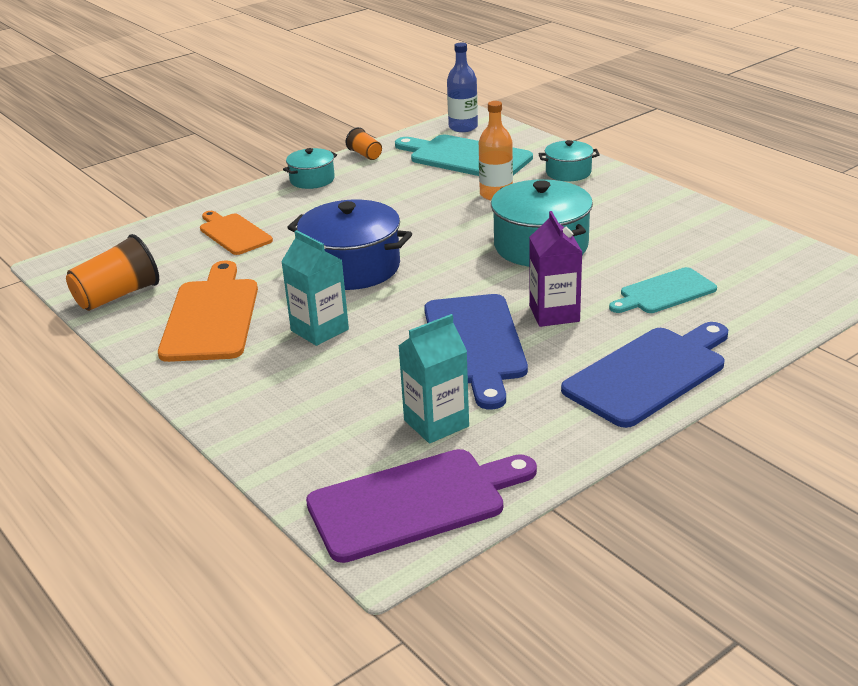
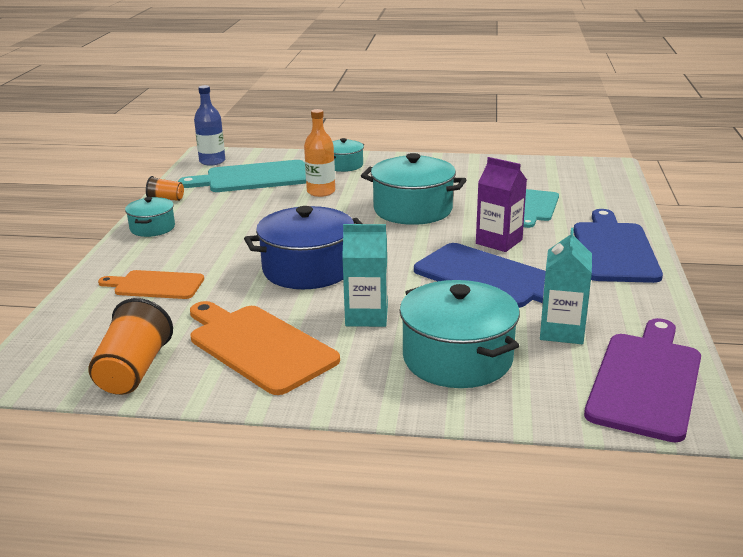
camera: 45 degrees left, 5 degrees down
none -> turquoise pot [399,280,520,388]

